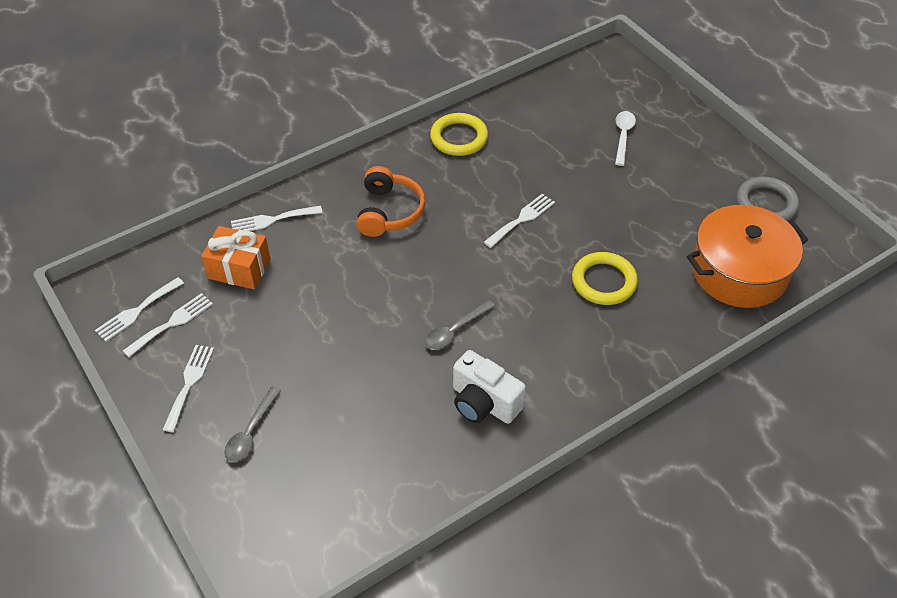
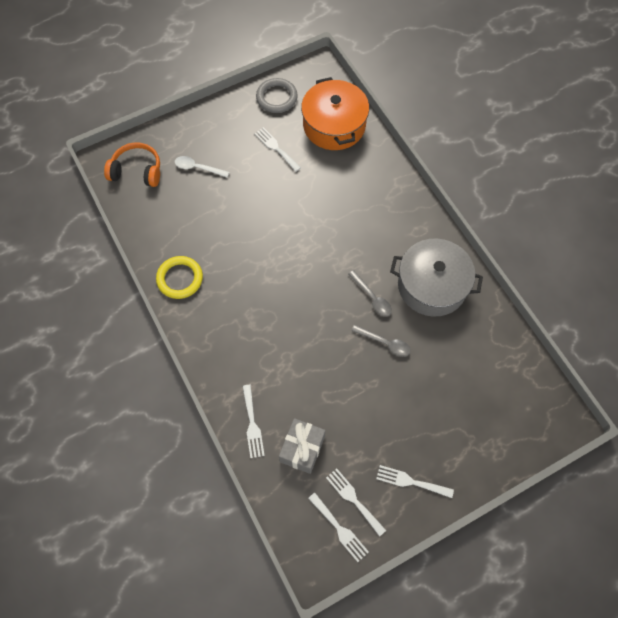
camera: 85 degrees left, 15 degrees up
orange gift [201,226,271,289] -> grey gift [279,418,325,474]
grey spoon [224,387,281,462] -> grey spoon moved to [351,325,411,357]
orange headphones [356,166,426,237] -> orange headphones moved to [104,142,160,187]
white camera [453,350,526,424] -> grey pot [390,239,483,316]
white fork [484,193,555,248] -> white fork moved to [254,127,301,172]
yellow ring [572,252,638,305] -> none

